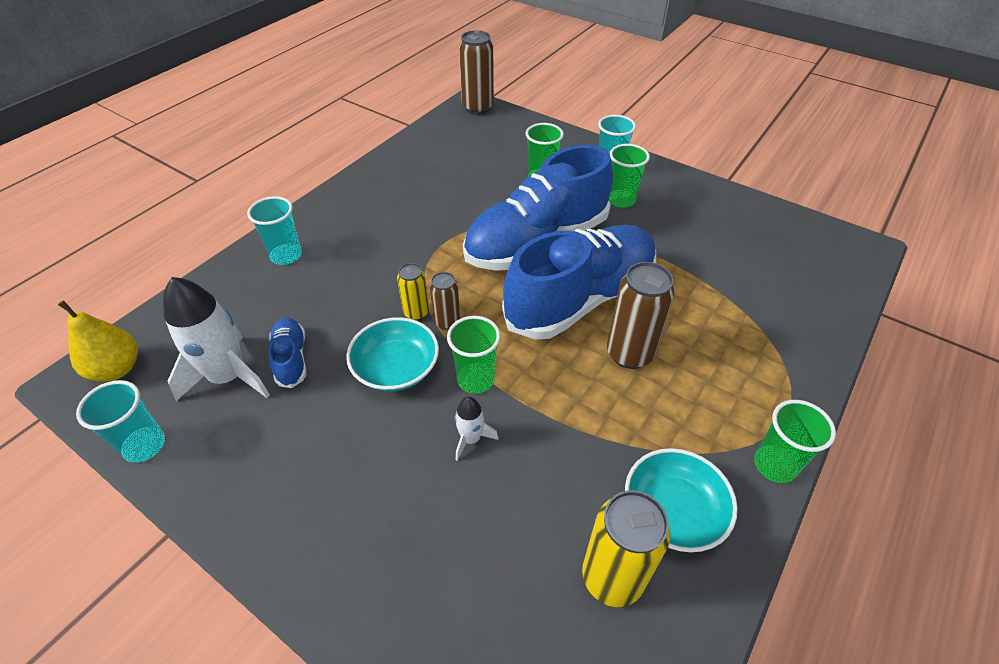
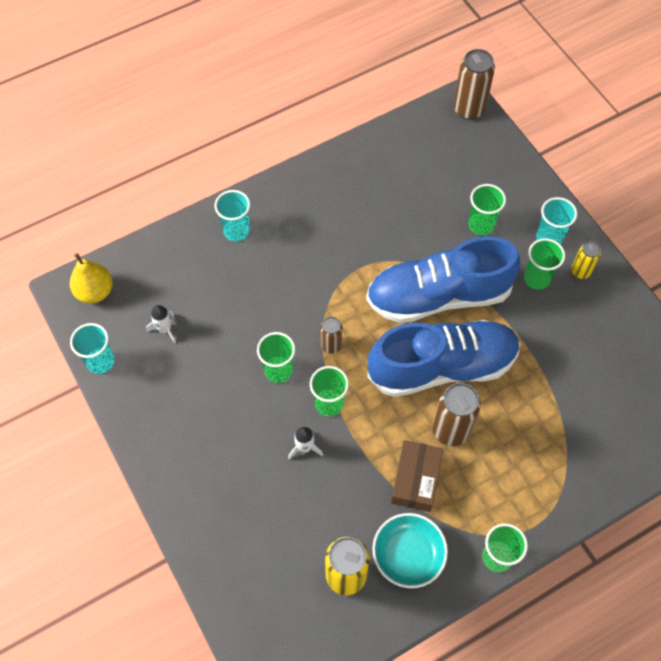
camera: 25 degrees right, 15 degrees up
white rocket [163,277,270,401] -> white rocket [146,305,176,343], size x0.49
blue shoe [268,318,306,388] -> none
turquoise bowl [346,317,439,392] -> green cup [257,332,295,383]
yellow can [397,263,429,321] -> yellow can moved to [571,241,601,279]
none -> brown box [391,440,443,512]

